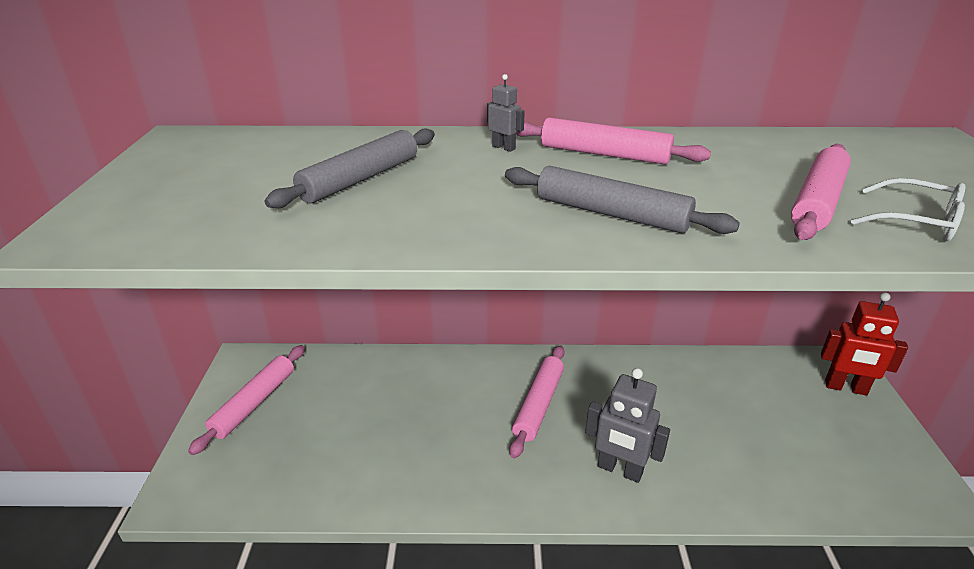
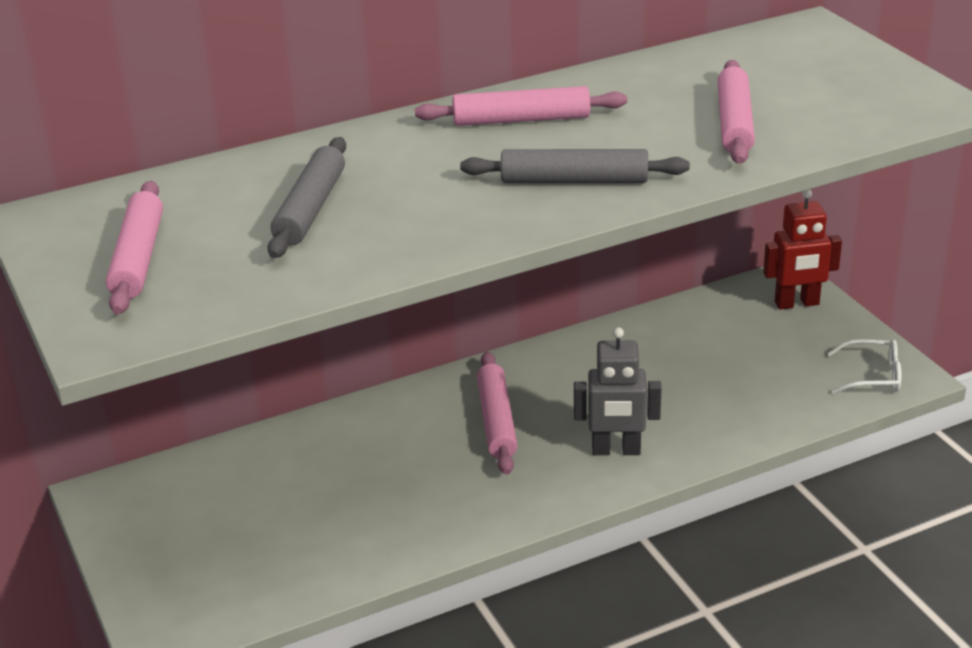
camera: 25 degrees left, 0 degrees up
pink rolling pin [188,345,305,455] -> pink rolling pin moved to [106,181,163,314]
grey robot [487,74,525,152] -> none
white glasses [851,178,966,241] -> white glasses moved to [828,339,901,394]

